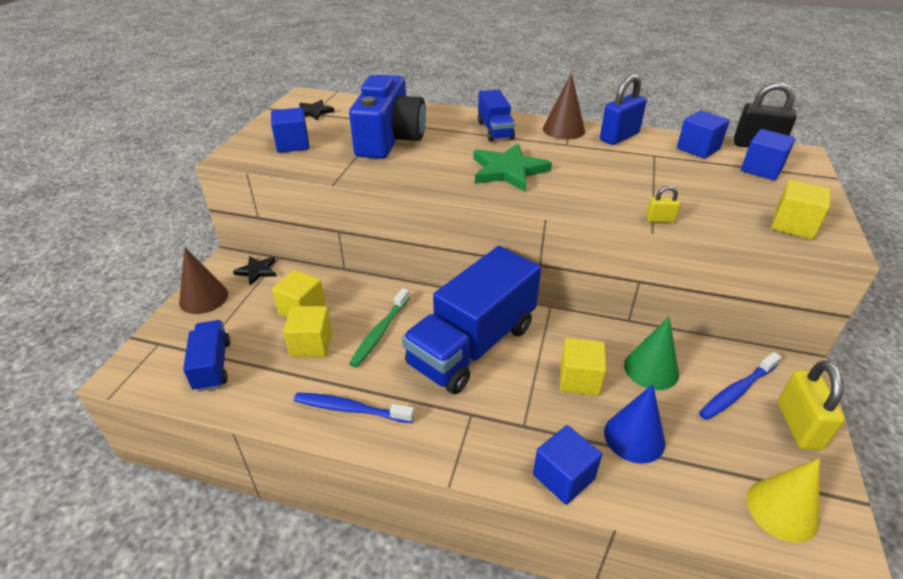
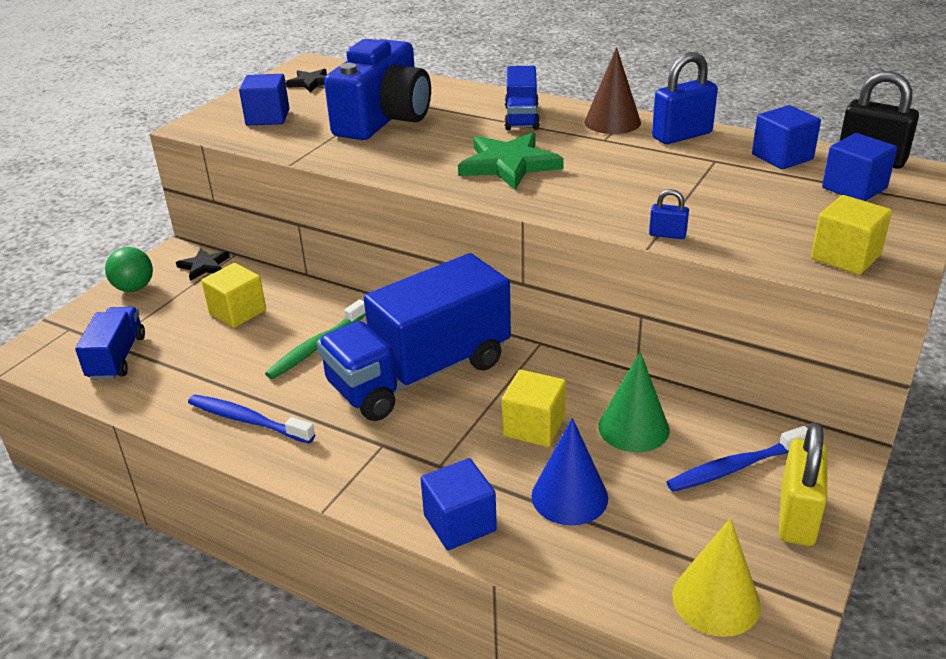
camera: 15 degrees right, 5 degrees down
brown cone [179,247,228,314] -> green ball [105,247,153,292]
yellow cube [283,306,332,357] -> none
yellow padlock [646,186,681,223] -> blue padlock [649,189,689,239]

